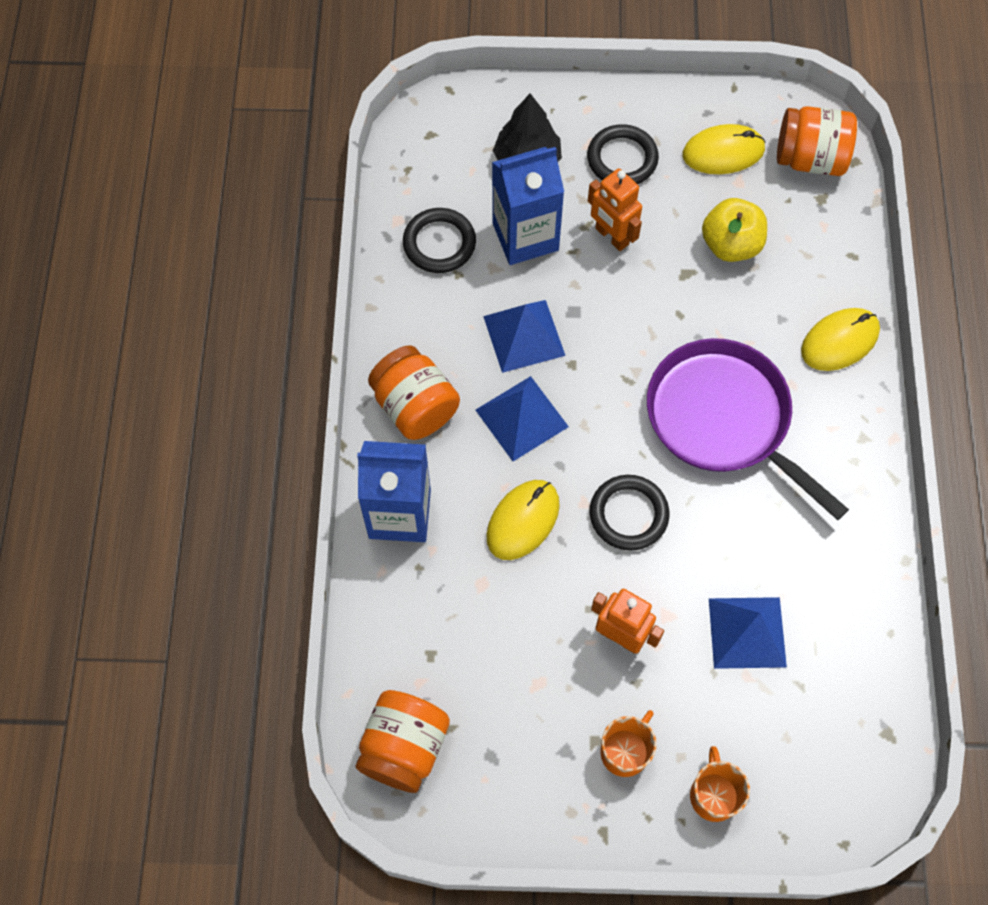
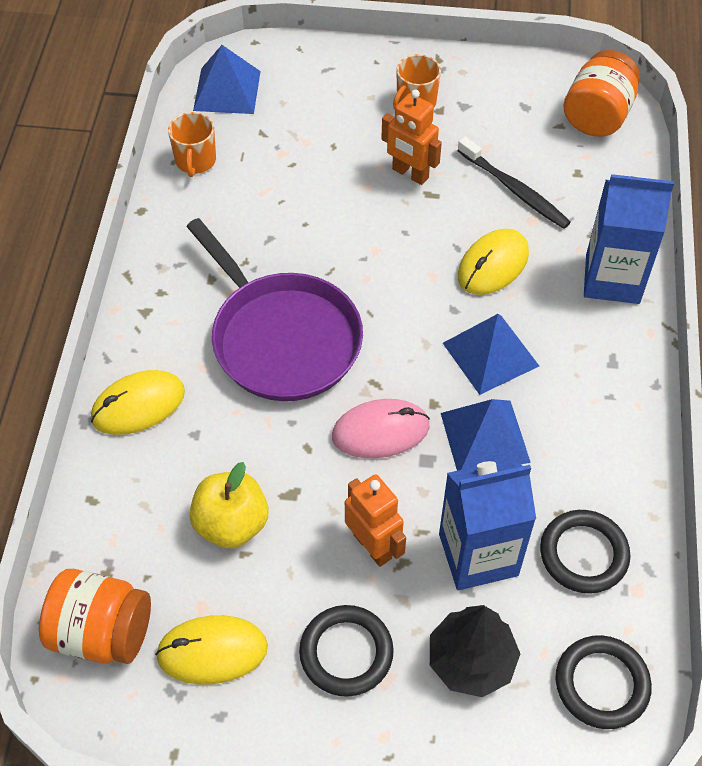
camera: 175 degrees left, 10 degrees down
orange jar [368,345,460,440] -> none
black ring [589,475,669,551] -> black ring moved to [555,635,652,729]
orange mug [690,746,750,822] -> orange mug moved to [168,112,216,177]
blue pyramid [709,597,787,669] -> blue pyramid moved to [193,45,261,114]
none -> pink mouse [332,399,430,458]
none -> black toothbrush [457,137,571,229]

